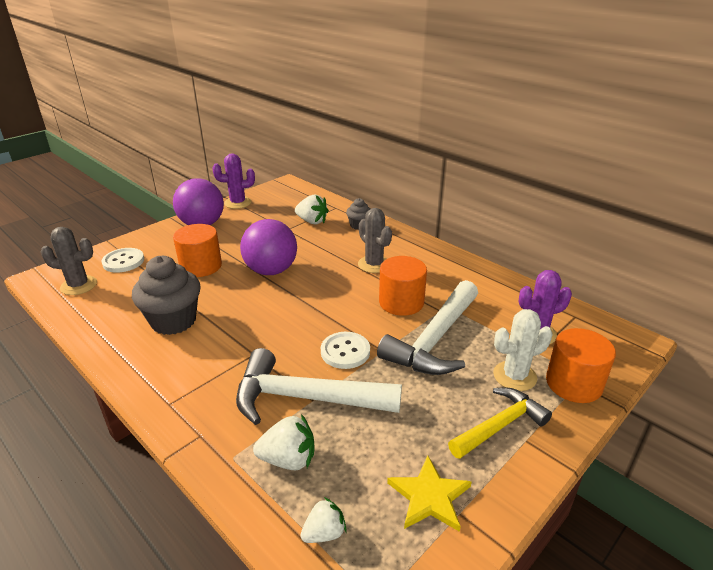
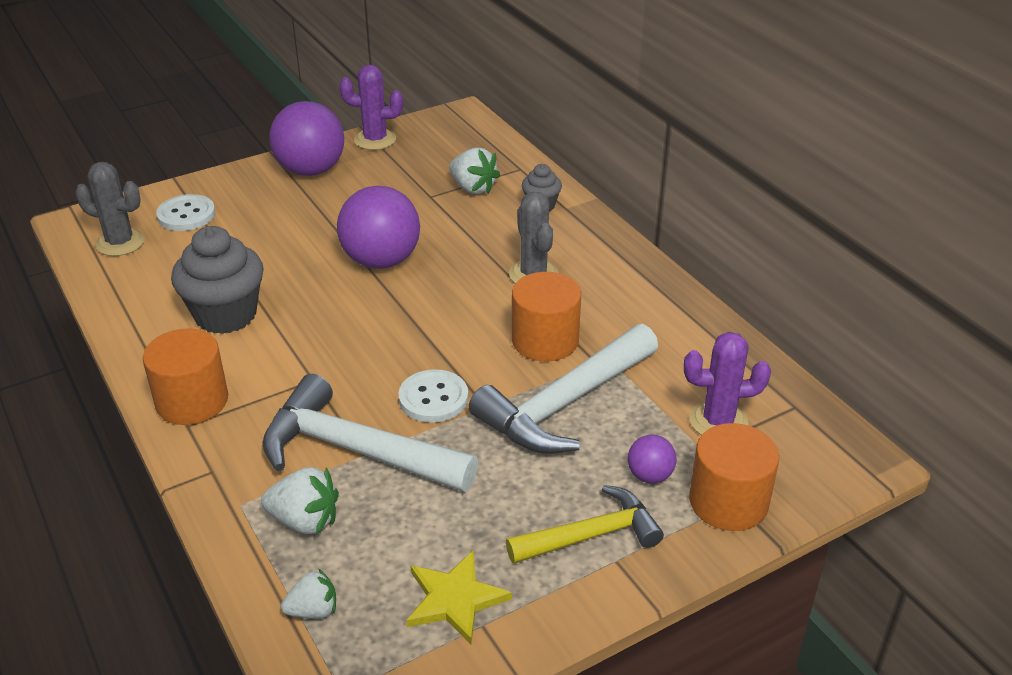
camera: 15 degrees right, 5 degrees up
orange cylinder [173,224,222,277] -> orange cylinder moved to [143,328,228,425]
white cactus [493,309,552,391] -> purple ball [628,435,677,483]

